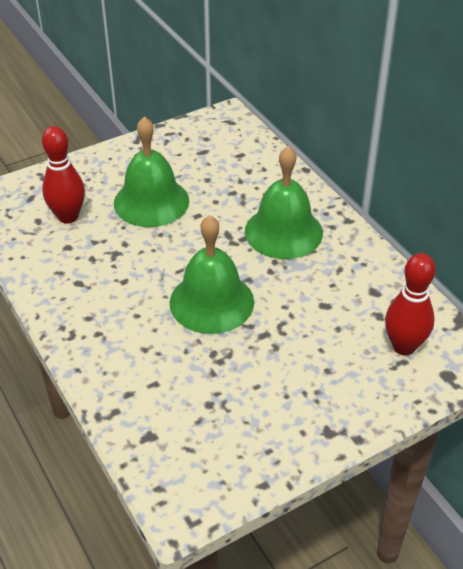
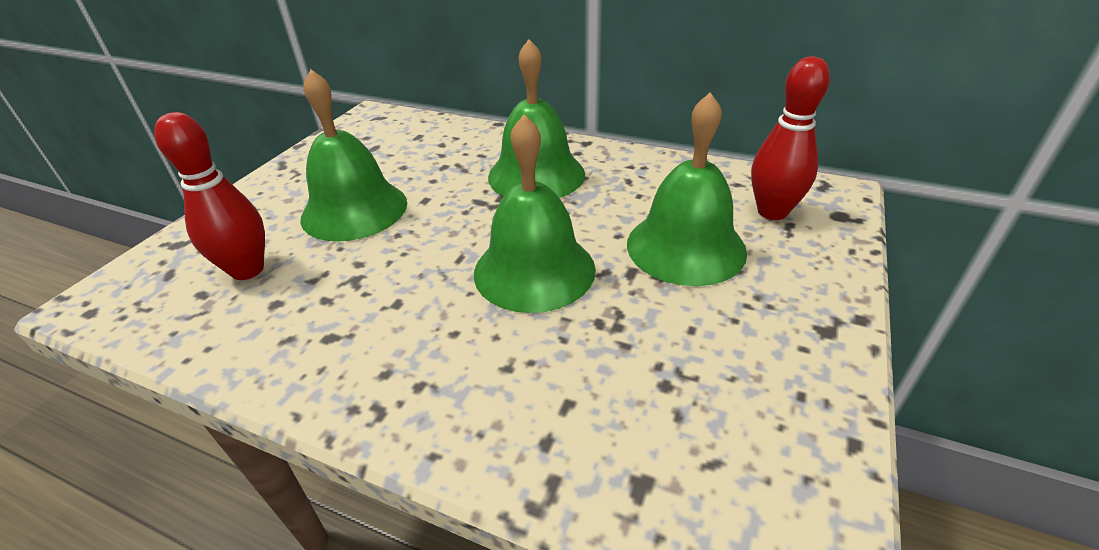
camera: 35 degrees left, 5 degrees down
none -> green bell [627,92,747,286]

